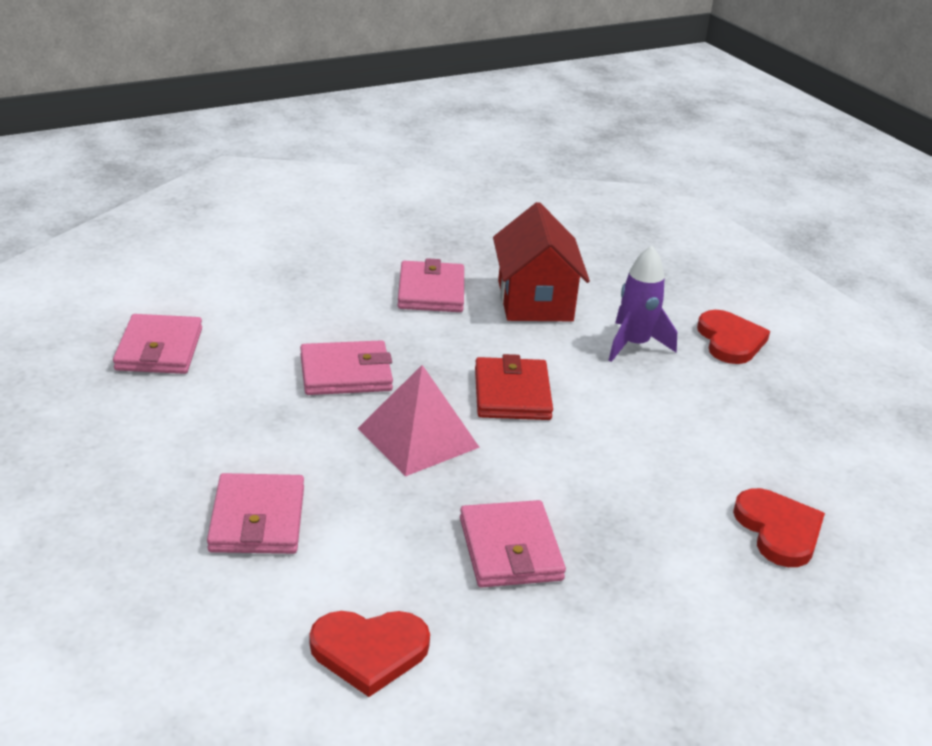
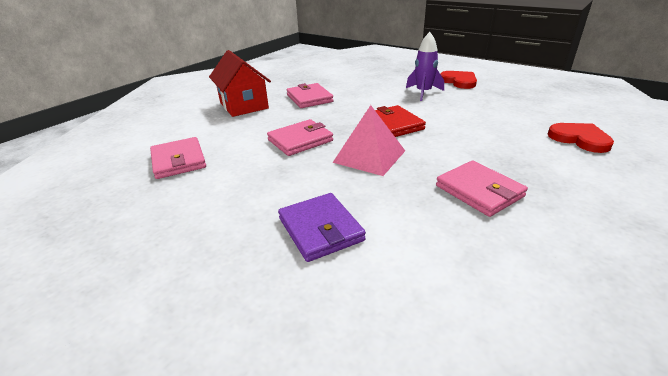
camera: 20 degrees left, 0 degrees up
pink wallet [207,473,304,554] -> purple wallet [278,193,366,262]
red heart [309,611,430,697] -> none
red house [493,202,590,321] -> red house moved to [209,50,271,117]

